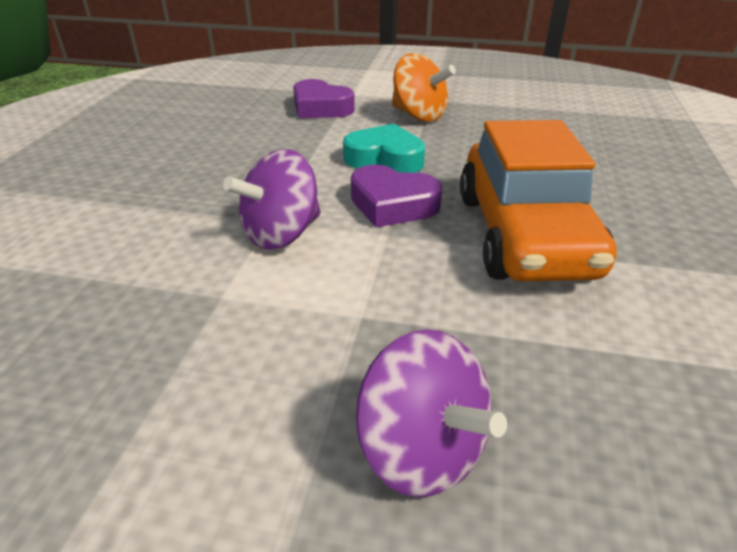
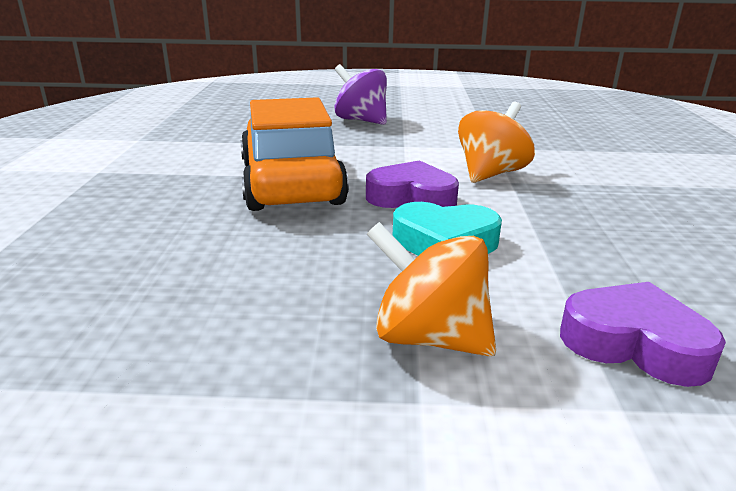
camera: 170 degrees right, 10 degrees down
purple spinning top [223,149,321,250] -> orange spinning top [458,102,535,183]

